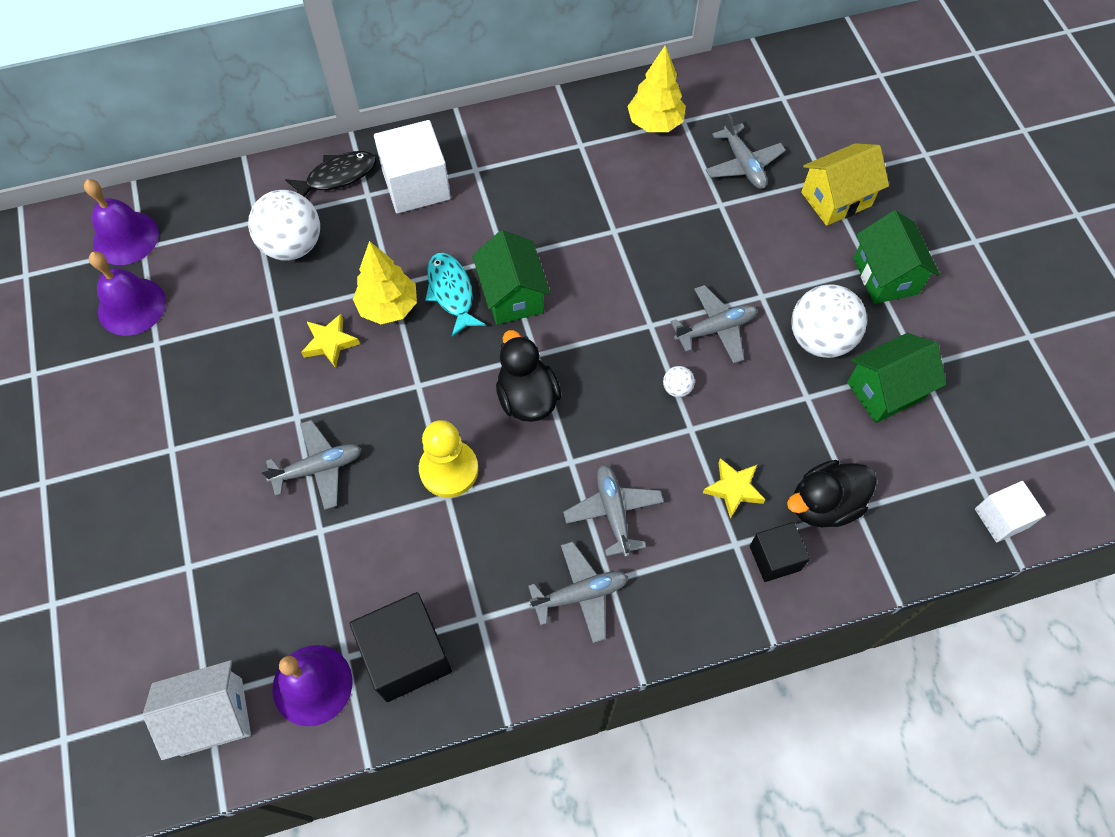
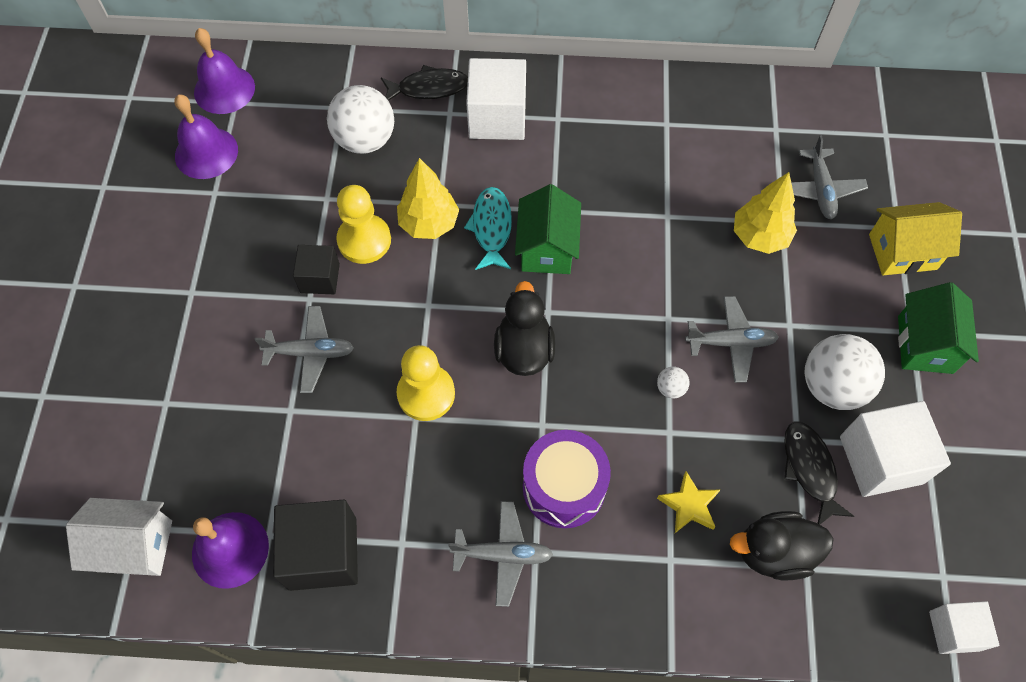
camera: 20 degrees right, 0 degrees up
yellow star [301,314,360,368] -> yellow pawn [336,185,391,264]
grey plane [563,464,664,557] -> purple drum [523,430,611,528]
yellow tree [627,45,686,132] -> yellow tree moved to [734,172,797,254]
black cube [750,522,810,582] -> black cube moved to [293,245,340,294]
green house [847,333,946,423] -> white cube [840,401,951,497]
none -> black fish [784,421,854,525]

